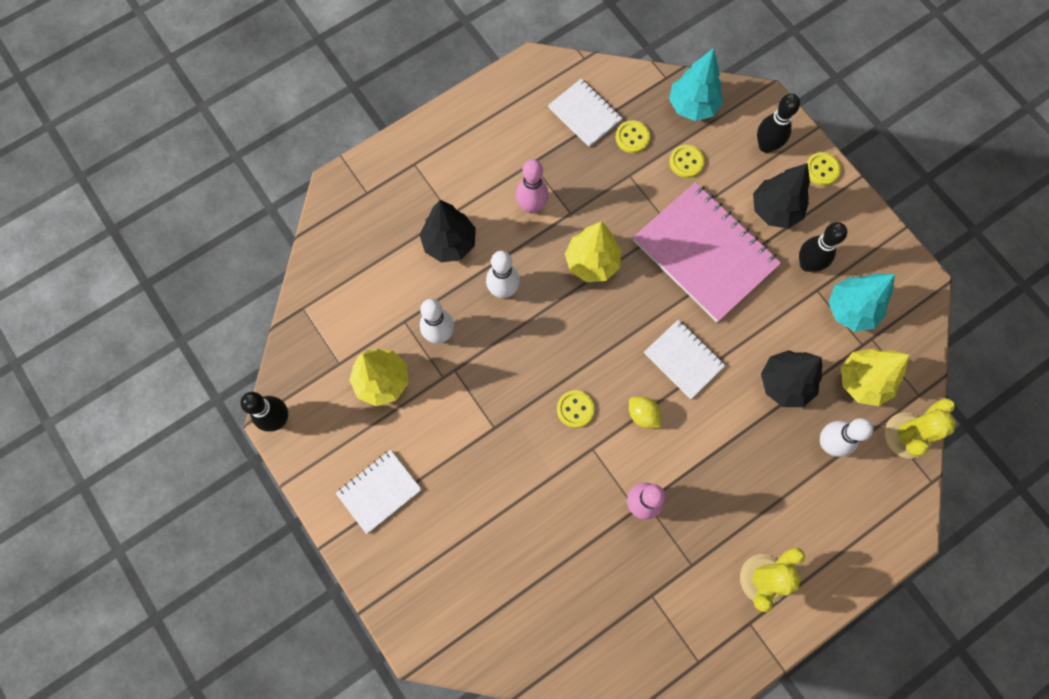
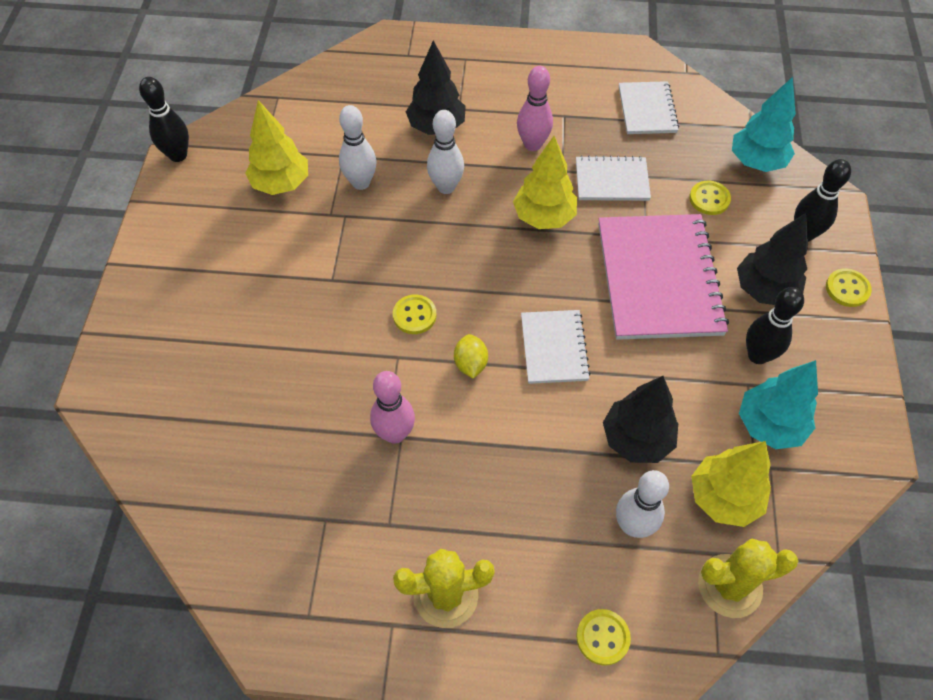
camera: 40 degrees right, 15 degrees down
white notebook [336,450,422,534] -> white notebook moved to [576,155,651,201]
yellow button [616,120,650,153] -> yellow button moved to [576,609,631,666]

